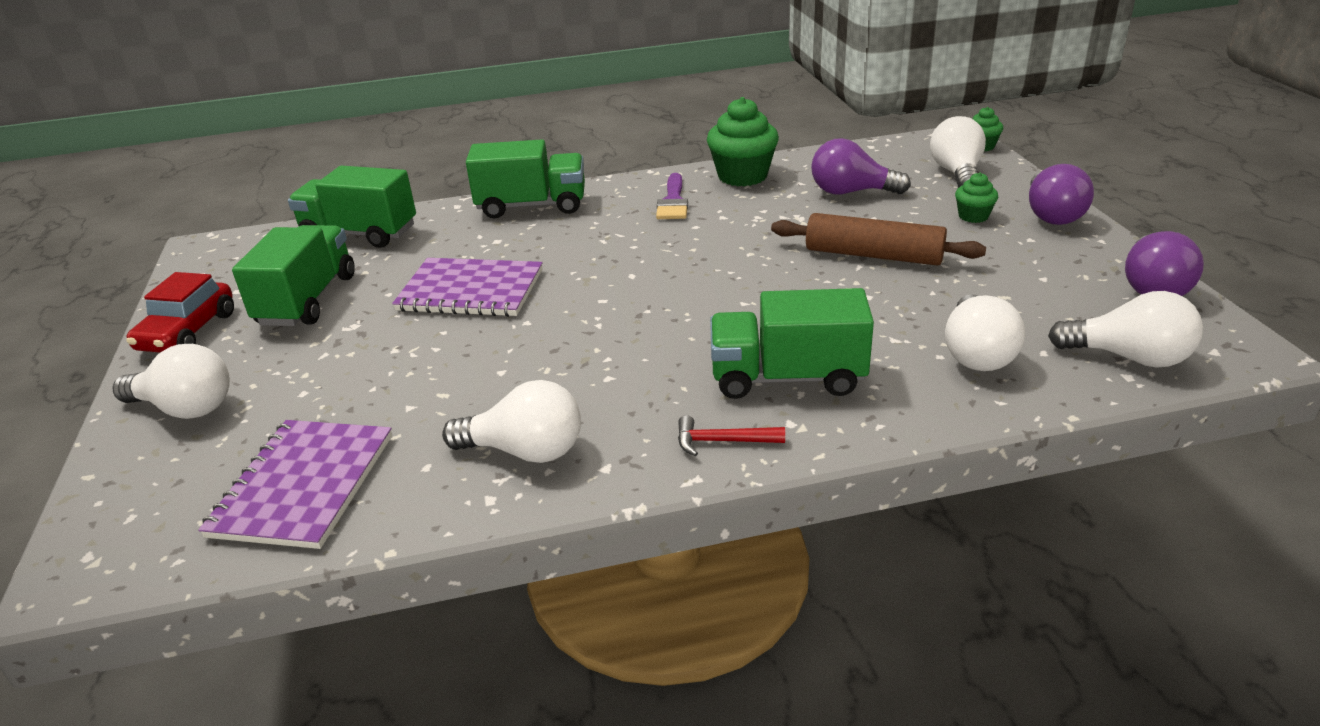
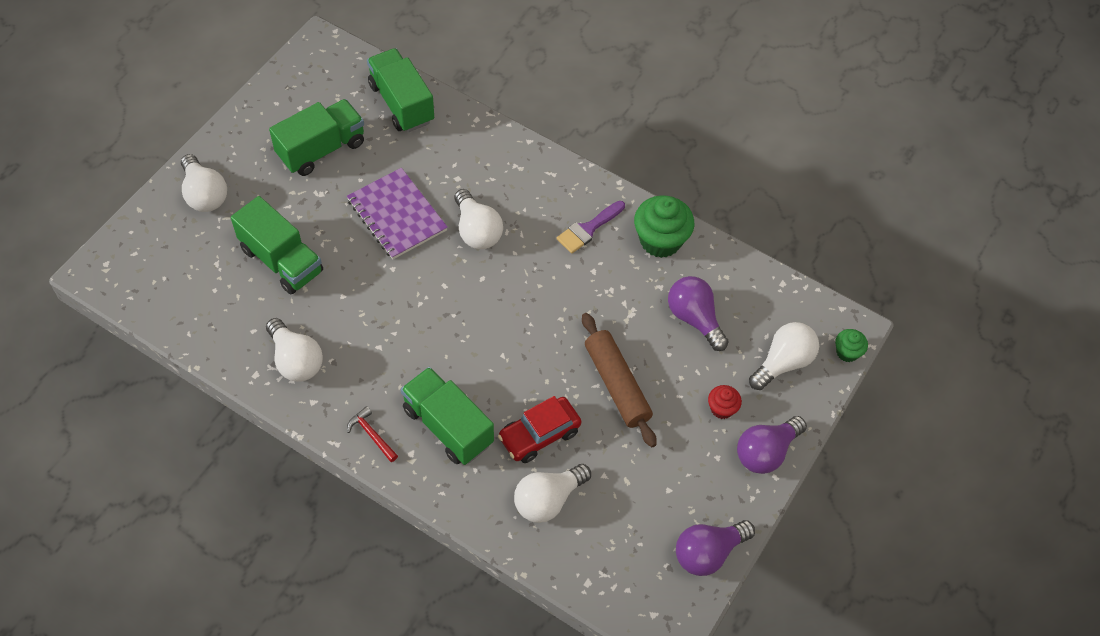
camera: 40 degrees right, 25 degrees up
red car [127,272,234,353] -> red car moved to [498,396,582,463]
purple notebook [198,420,392,549] -> none
green truck [466,140,585,218] -> green truck moved to [231,196,323,294]
green cupcake [955,172,998,223] -> red cupcake [708,385,742,419]
white light bulb [1048,291,1203,367] -> white light bulb moved to [454,189,503,249]

